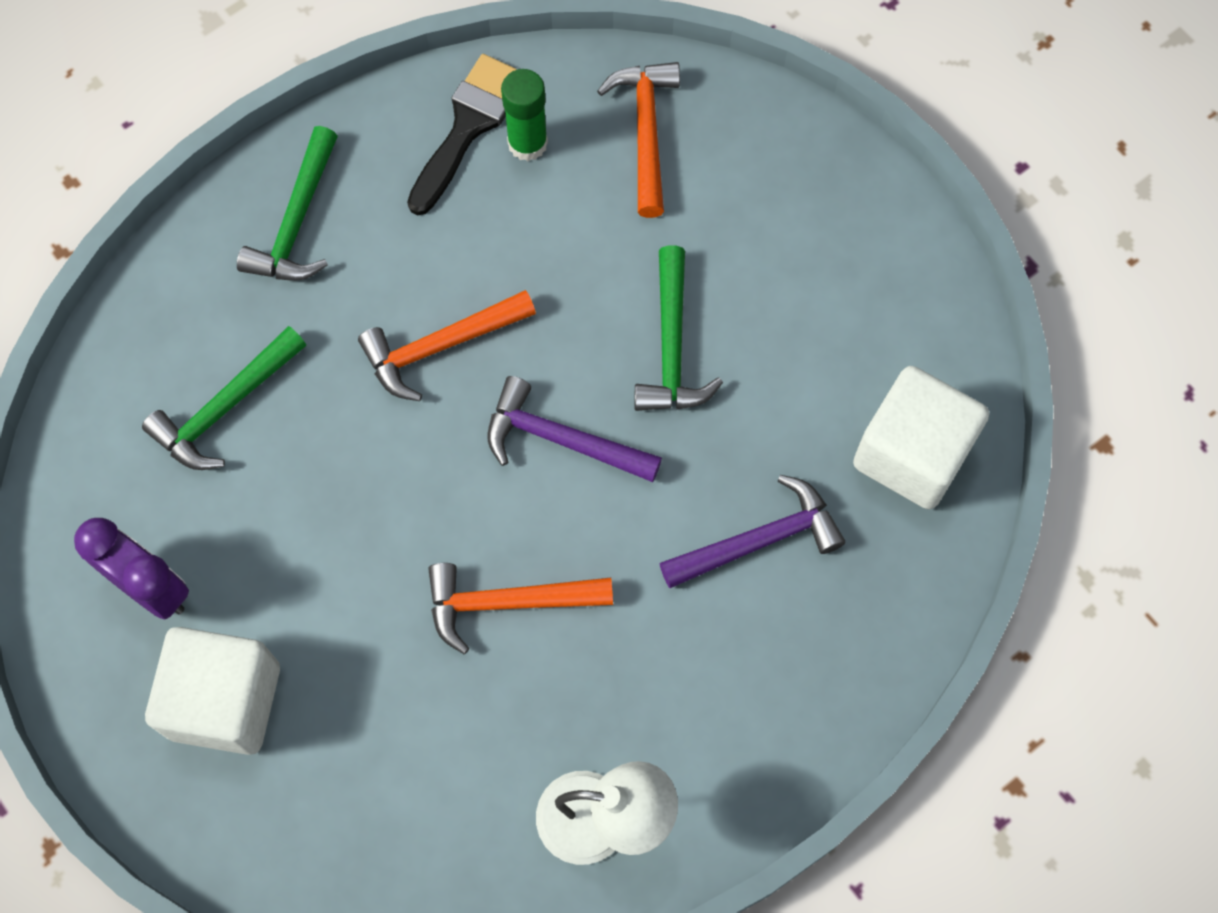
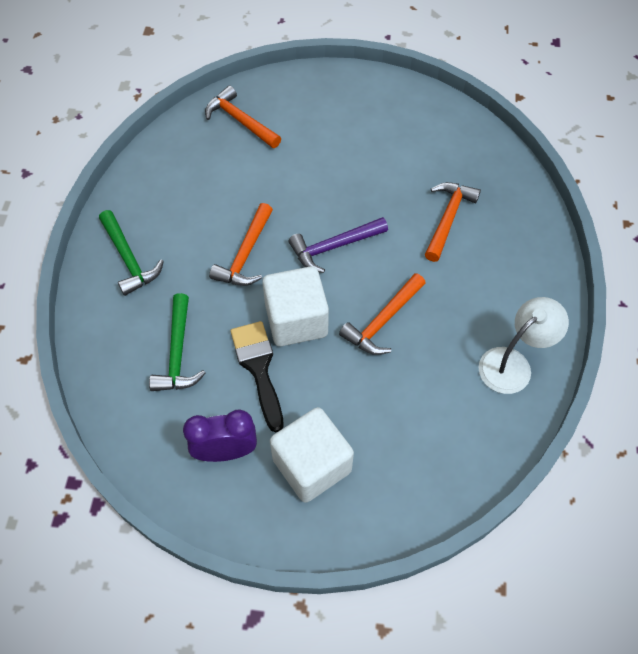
camera: 45 degrees left, 10 degrees down
black brush [407,54,517,215] -> black brush moved to [230,321,284,432]
green glue stick [501,69,548,161] -> none
green hammer [634,245,723,411] -> none
purple hammer [660,475,845,588] -> orange hammer [425,182,481,262]
white cube [853,366,989,509] -> white cube moved to [262,266,329,346]

